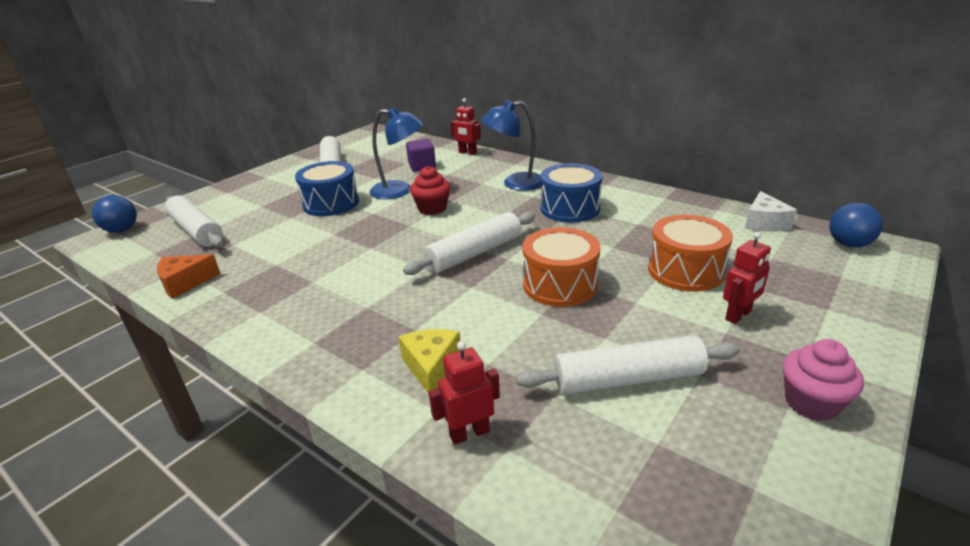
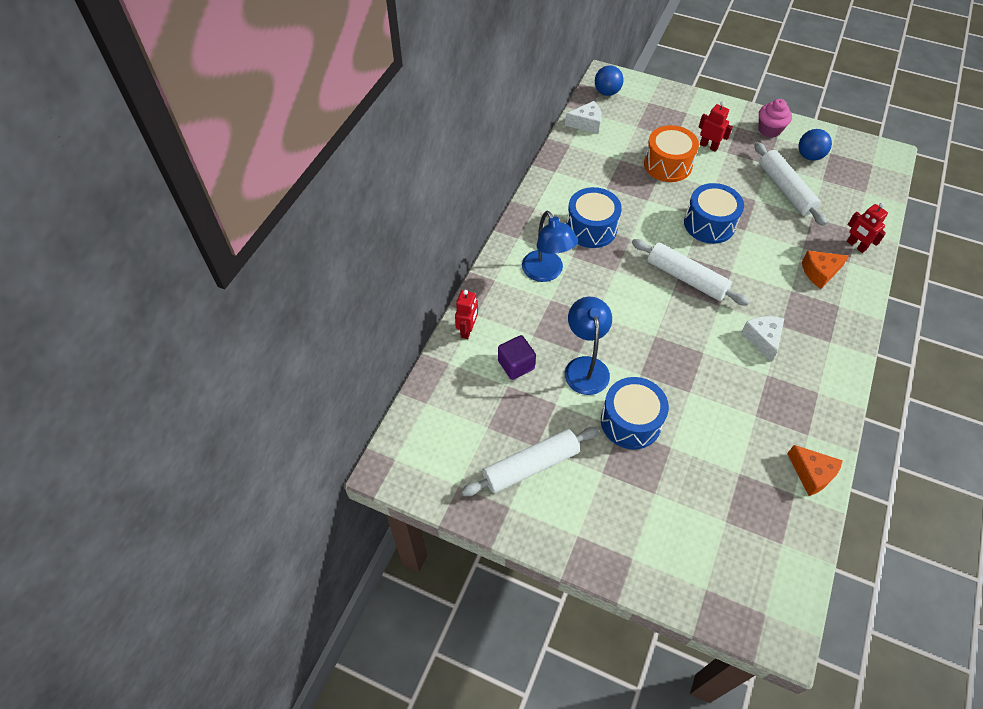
camera: 105 degrees left, 25 degrees up
blue ball [92,195,137,233] -> blue ball moved to [798,129,832,161]
white rolling pin [165,195,224,247] -> none
yellow cheese [398,329,460,394] -> orange cheese [802,250,849,289]
red cupcake [410,166,450,215] -> none
orange drum [522,227,600,307] -> blue drum [684,183,744,244]
none -> white cheese [741,316,784,362]

